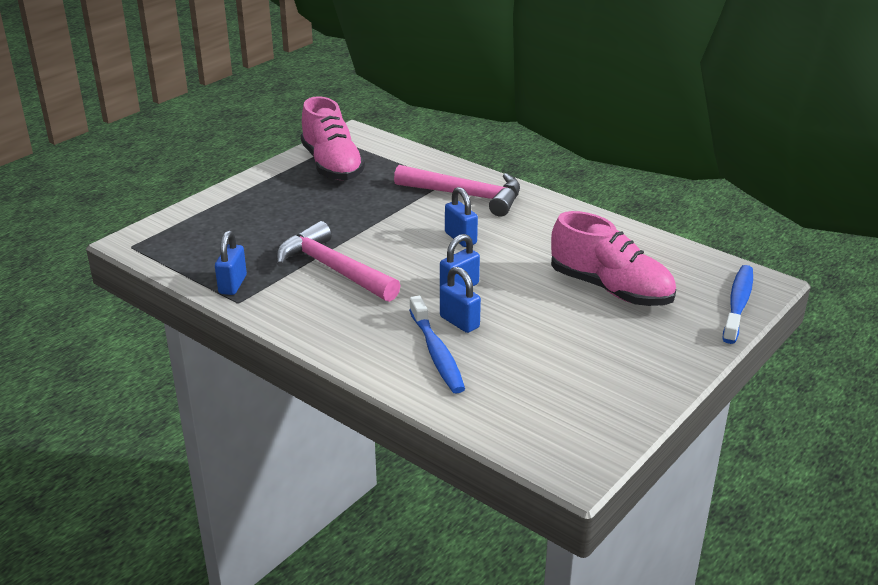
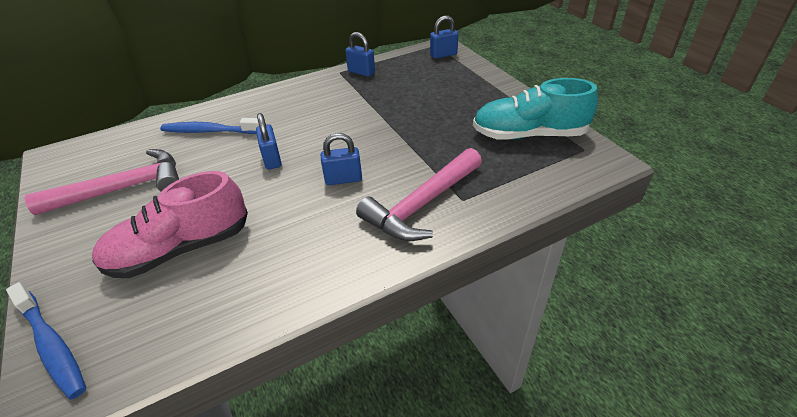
camera: 115 degrees right, 10 degrees up
pink hammer [276,221,401,302] -> pink hammer moved to [25,149,179,215]
pink shoe [301,96,365,180] -> turquoise shoe [473,78,598,140]
blue padlock [440,267,481,333] -> blue padlock moved to [430,15,458,59]

